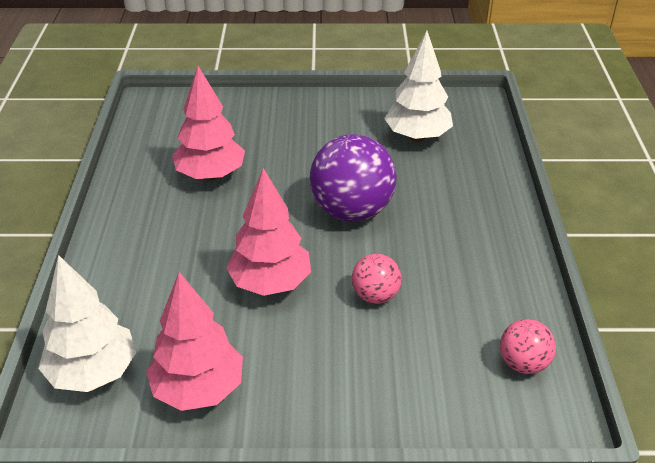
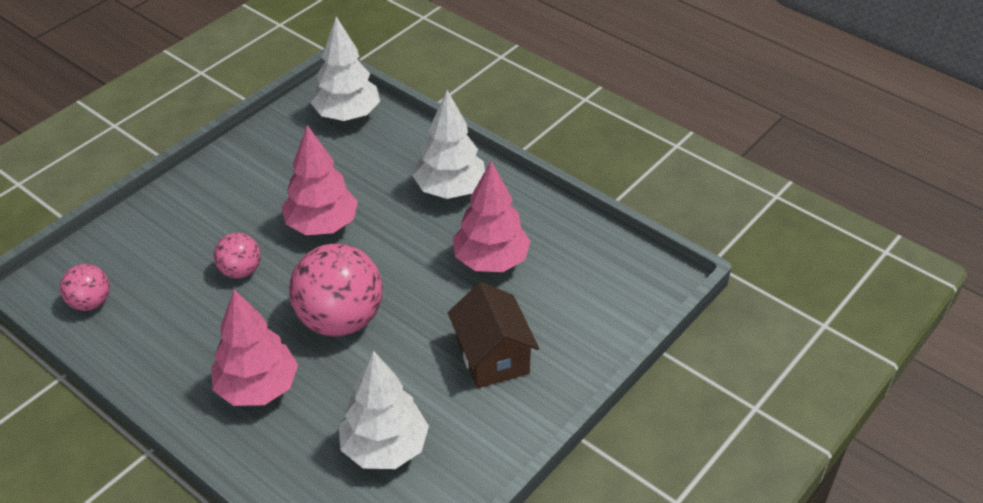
camera: 130 degrees right, 5 degrees up
pink tree [146,272,243,411] -> pink tree moved to [211,290,298,406]
purple ball [310,134,396,221] -> pink ball [289,244,383,337]
none -> white tree [413,90,485,199]
none -> brown house [448,282,539,388]

